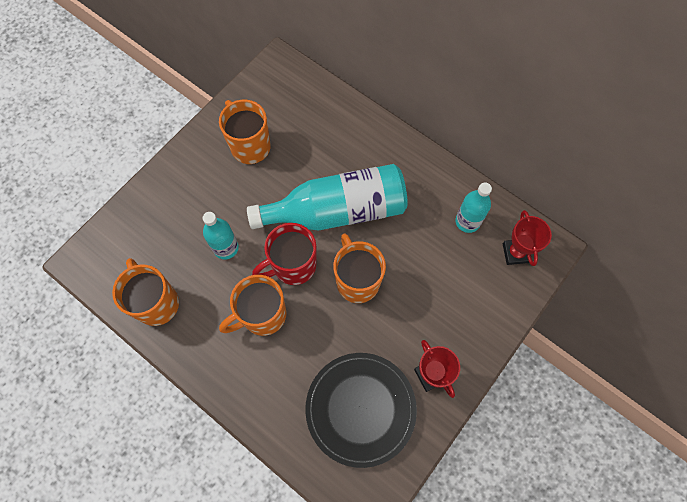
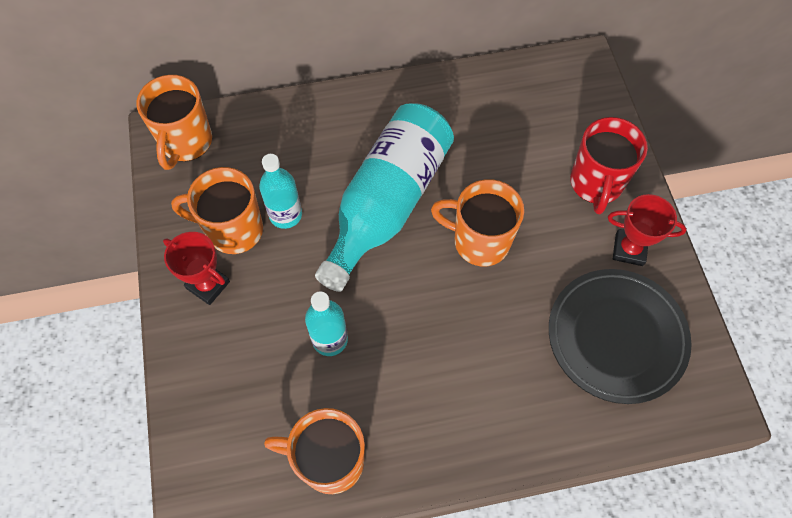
camera: 50 degrees left, 5 degrees down
orange mug [219,275,286,336] -> orange mug moved to [136,75,212,170]
red mug [252,223,316,285] -> red mug moved to [570,117,648,214]
turquoise bottle [456,182,492,233] -> turquoise bottle moved to [259,154,302,229]
red trophy [503,210,552,266] -> red trophy moved to [163,232,230,305]

